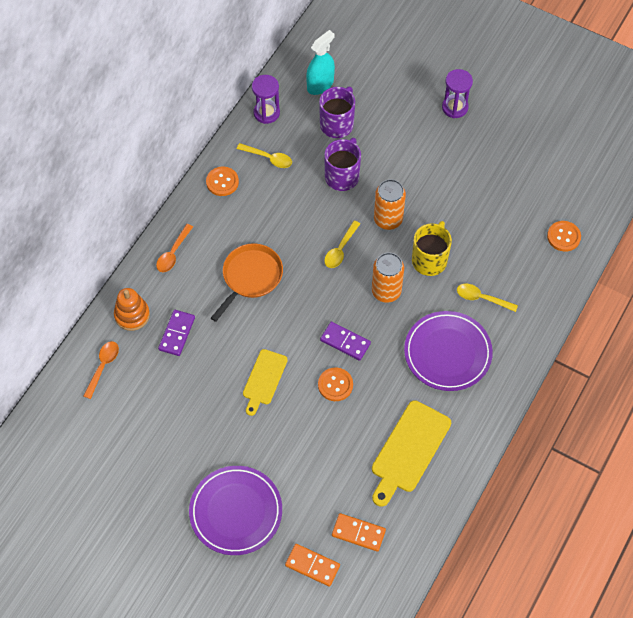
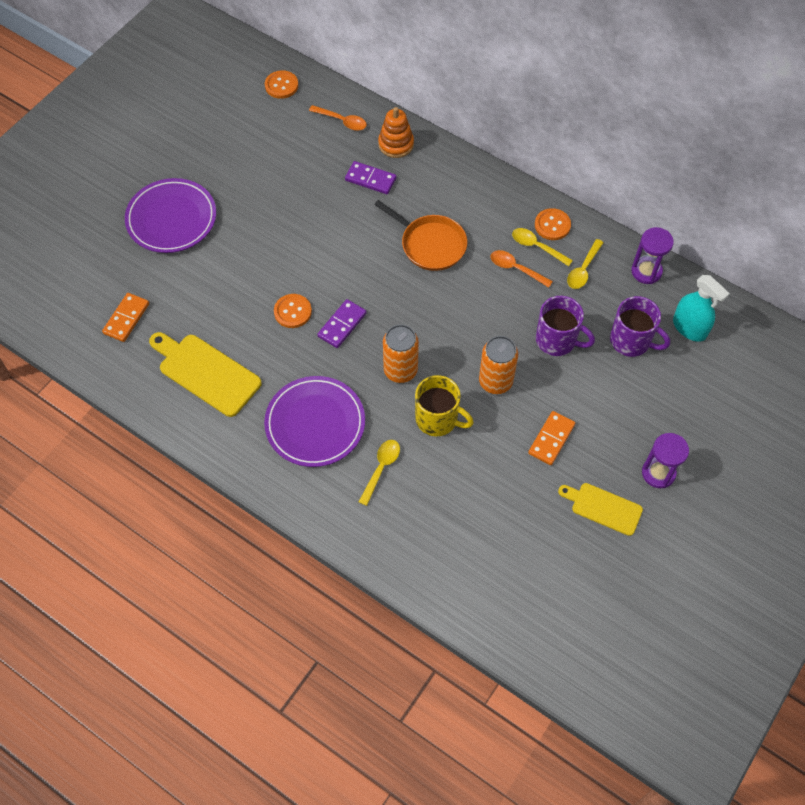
camera: 95 degrees right, 0 degrees up
orange spoon [156,224,193,272] -> orange spoon moved to [491,250,553,287]
yellow cutting board [243,349,288,416] -> yellow cutting board moved to [558,483,643,536]
orange domino [285,544,340,587] -> orange domino moved to [528,411,575,465]
yellow spoon [324,221,360,268] -> yellow spoon moved to [512,228,573,266]
orange button [547,221,581,252] -> orange button moved to [265,70,298,99]

